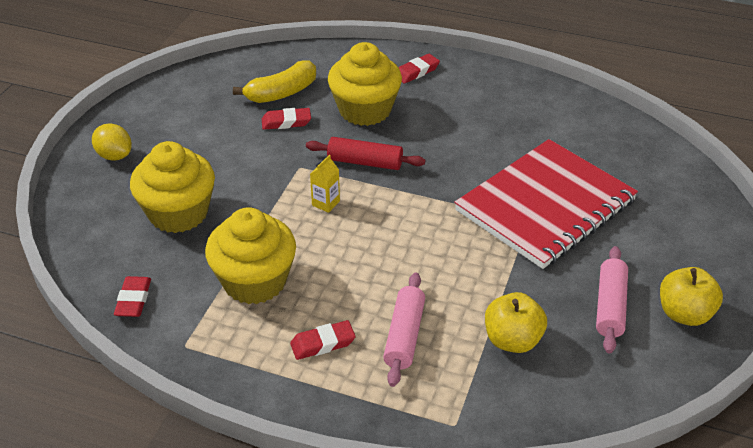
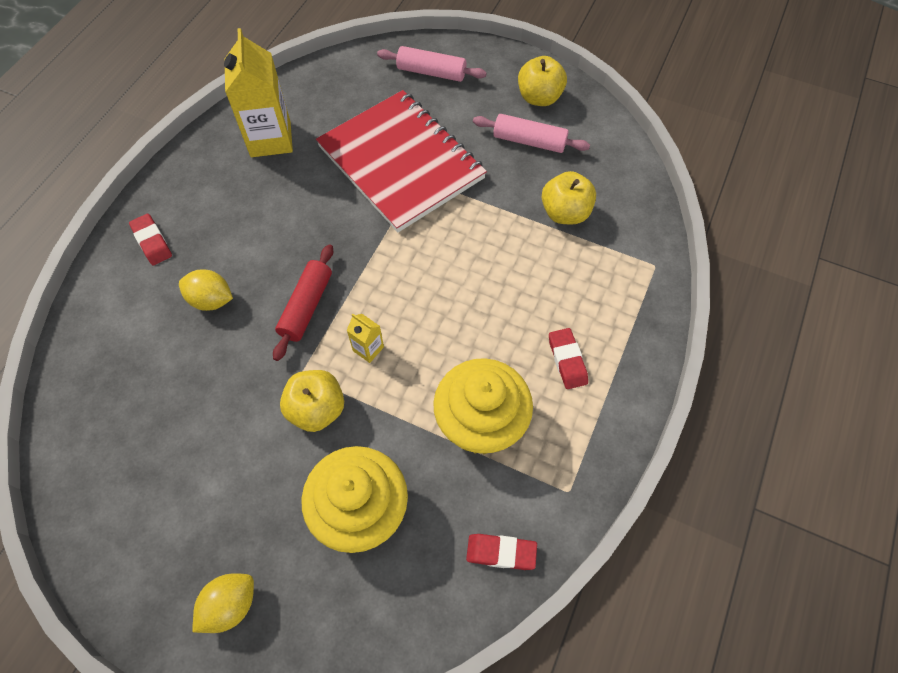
camera: 85 degrees left, 20 degrees up
yellow banana [233,61,316,103] -> none
red eraser [262,108,311,130] -> none
yellow cupcake [328,42,402,126] -> yellow lemon [179,269,233,311]
pink rolling pin [383,273,425,387] -> pink rolling pin moved to [377,46,487,82]
none -> yellow carton [224,28,293,157]
none -> yellow apple [280,370,344,432]

